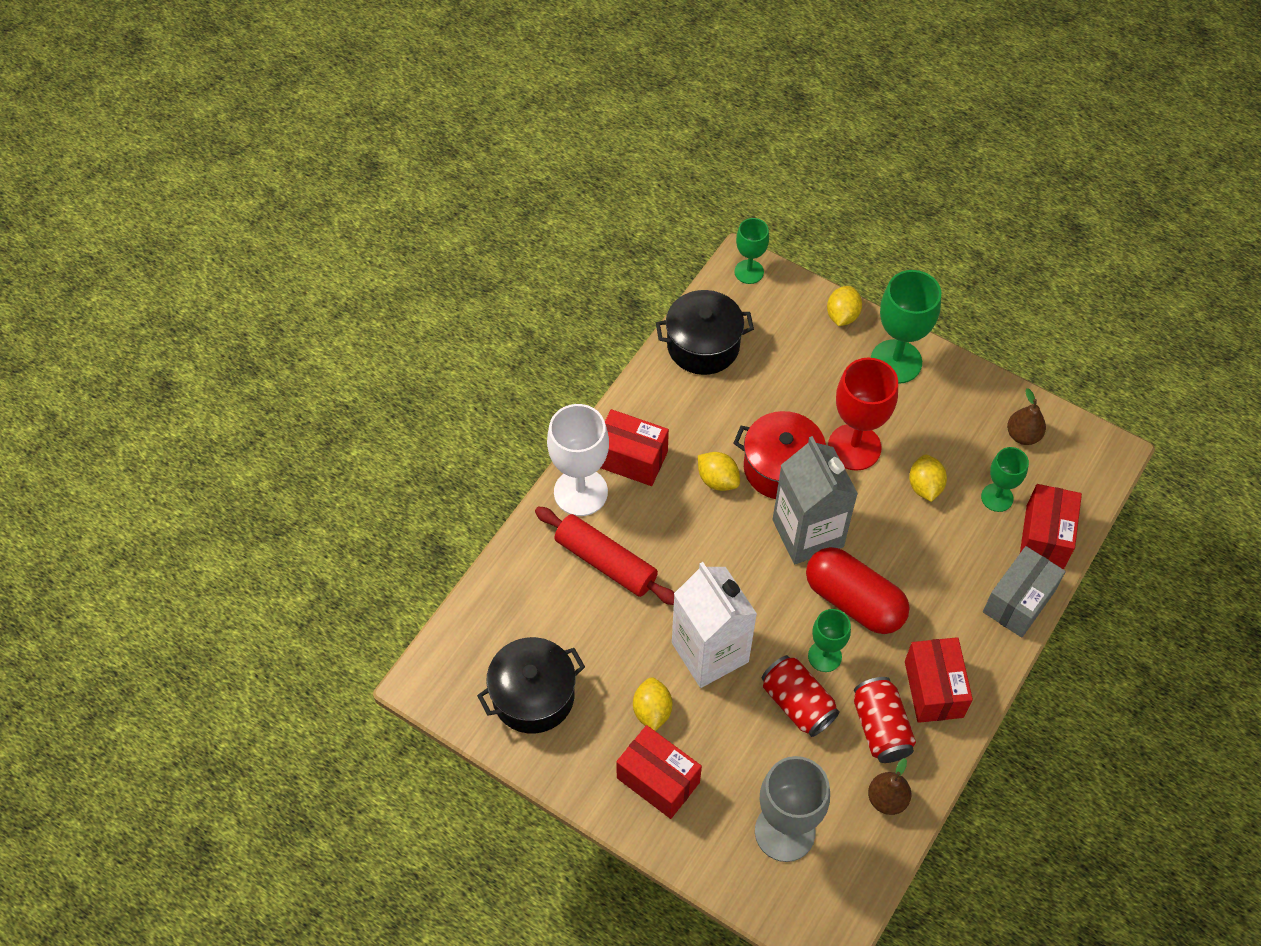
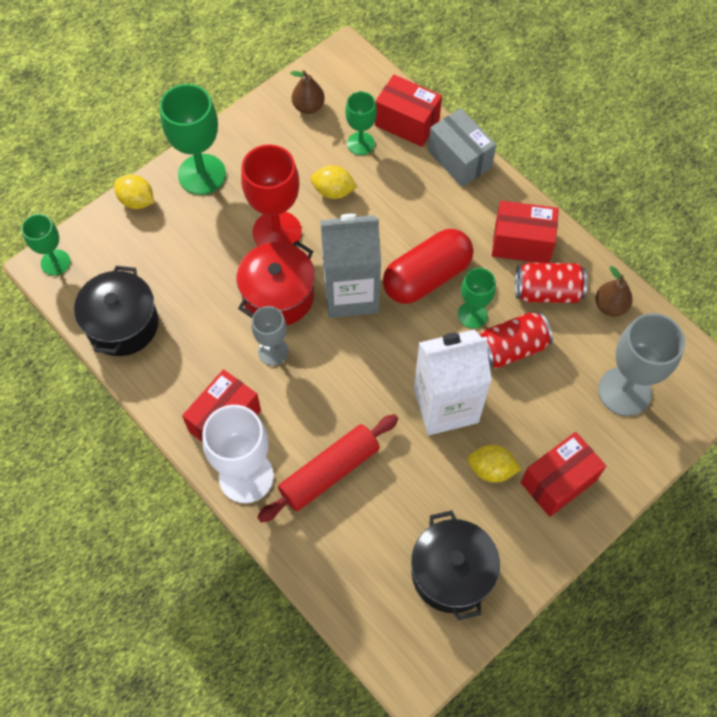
camera: 75 degrees left, 5 degrees up
yellow lemon [698,452,740,491] -> grey goblet [252,306,289,366]

